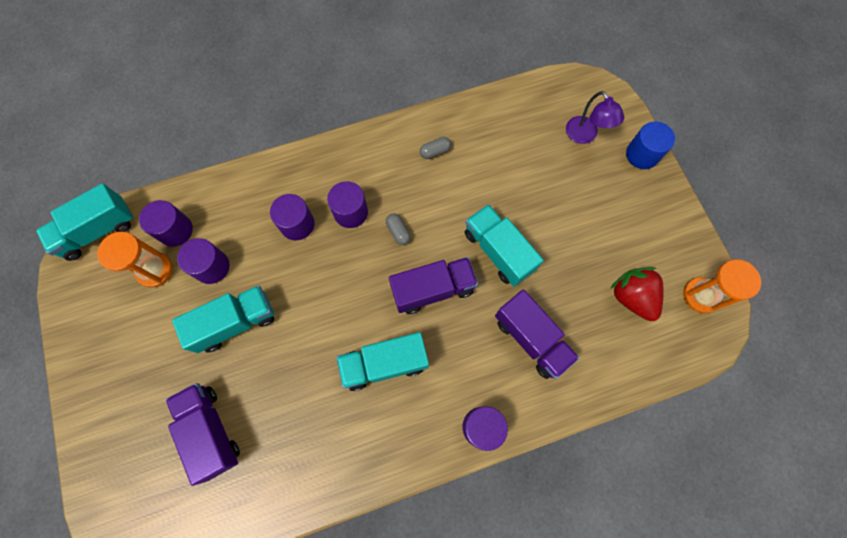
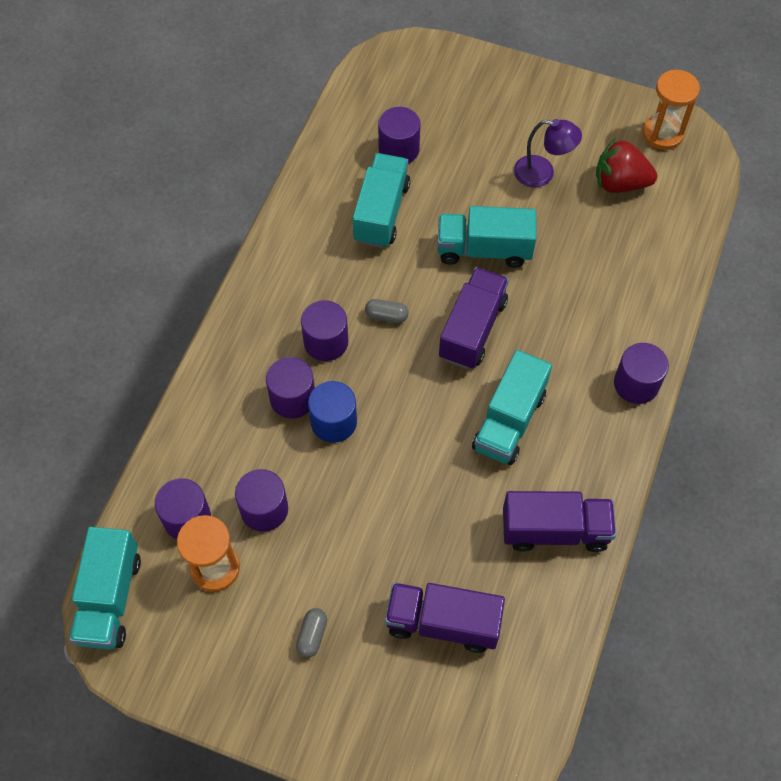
camera: 50 degrees left, 10 degrees down
turquoise truck [172,285,274,353] -> turquoise truck moved to [353,153,410,248]
grey capsule [420,137,451,159] -> grey capsule moved to [296,608,327,658]
purple truck [495,289,579,379] -> purple truck moved to [503,491,616,552]
purple lamp [566,91,624,144] -> purple lamp moved to [514,119,582,187]
blue cylinder [626,121,675,169] -> blue cylinder moved to [308,381,357,443]
none -> purple cylinder [378,107,420,164]

